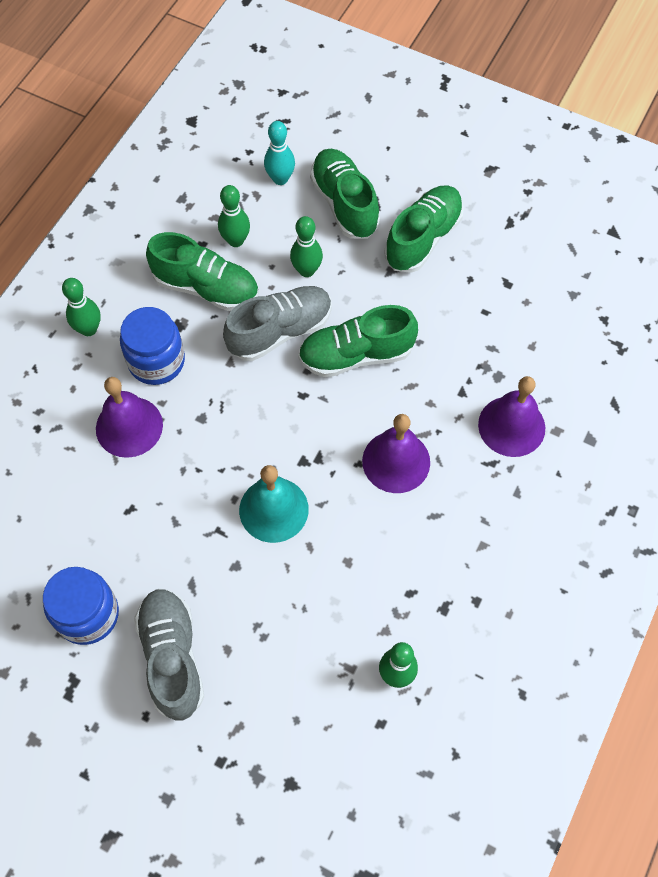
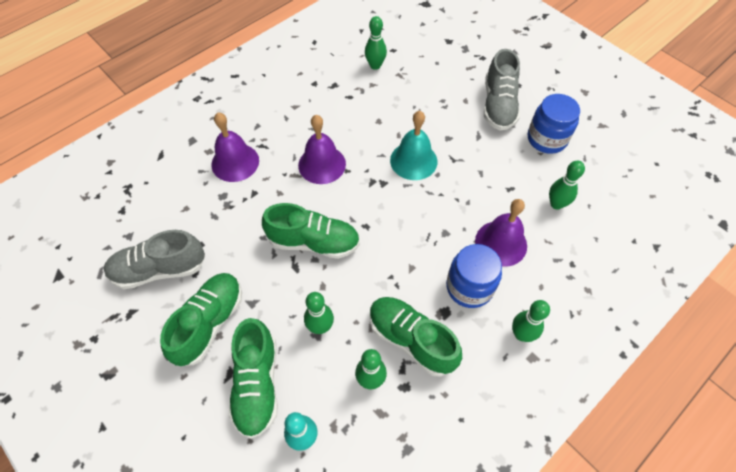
camera: 160 degrees left, 5 degrees down
grey shoe [223,286,332,361] -> grey shoe moved to [103,230,205,289]
green shoe [384,185,464,273] -> green shoe turned 150 degrees clockwise [160,273,242,366]
none -> green bowling pin [549,160,585,210]

